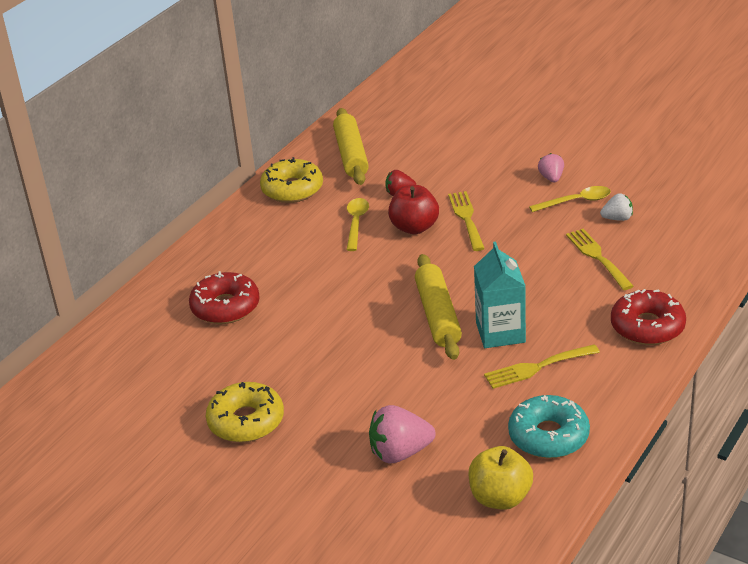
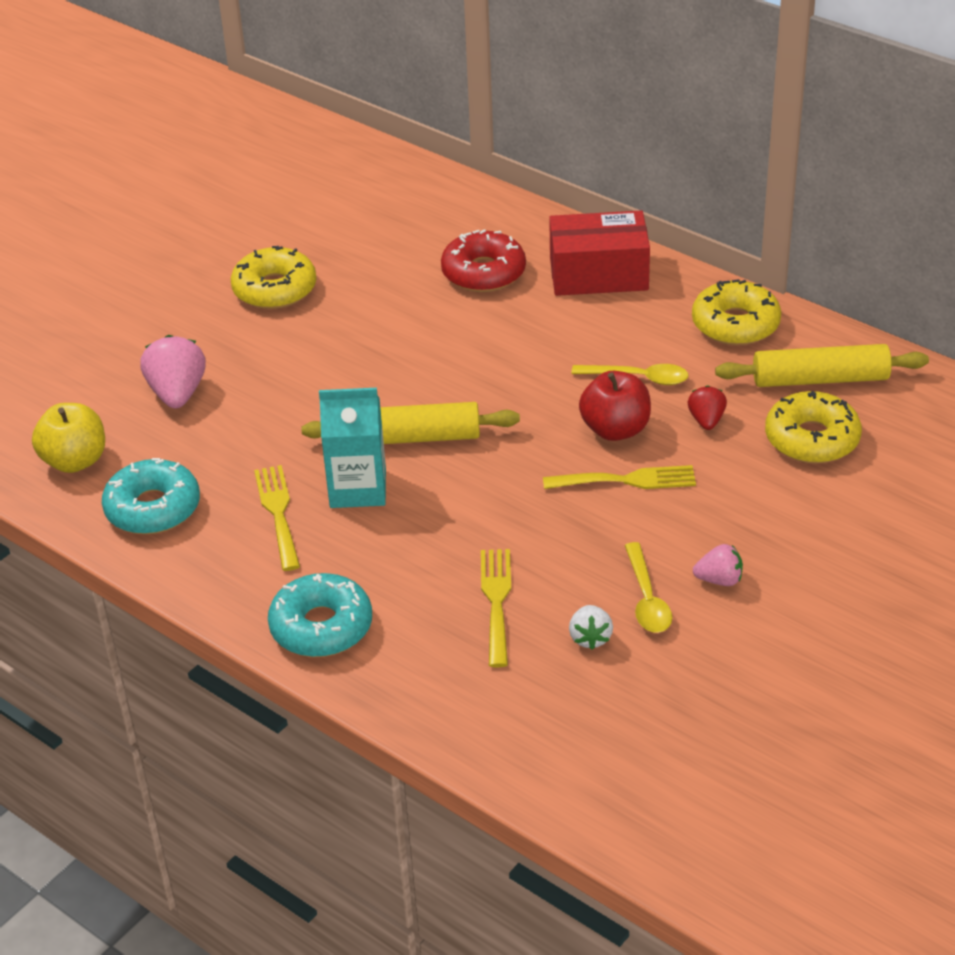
camera: 95 degrees right, 5 degrees up
yellow fork [566,229,634,290] -> yellow fork turned 75 degrees counterclockwise [481,549,511,667]
red donut [611,289,686,345] -> turquoise donut [268,573,372,657]
none -> red box [549,210,650,296]
none -> yellow donut [765,391,862,464]

